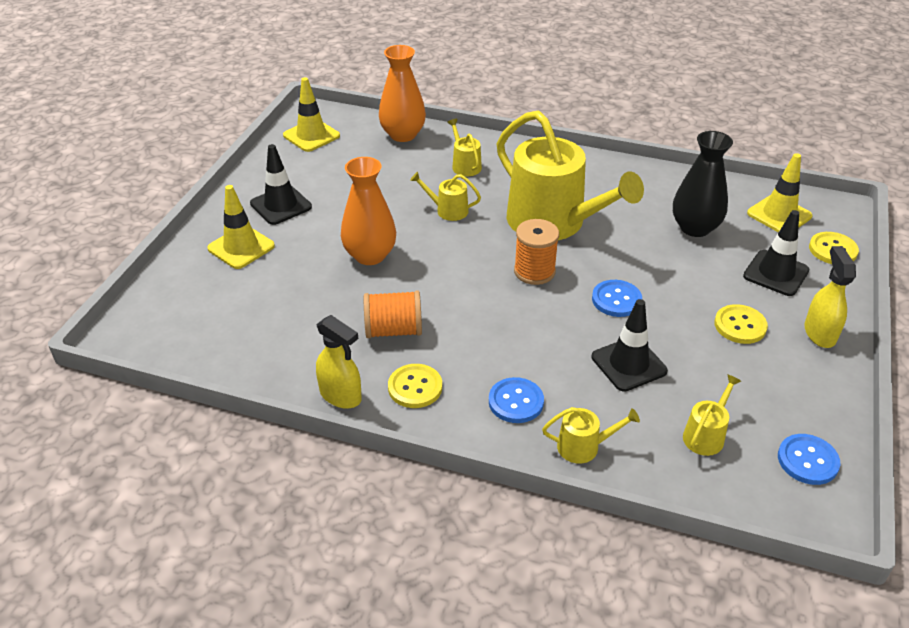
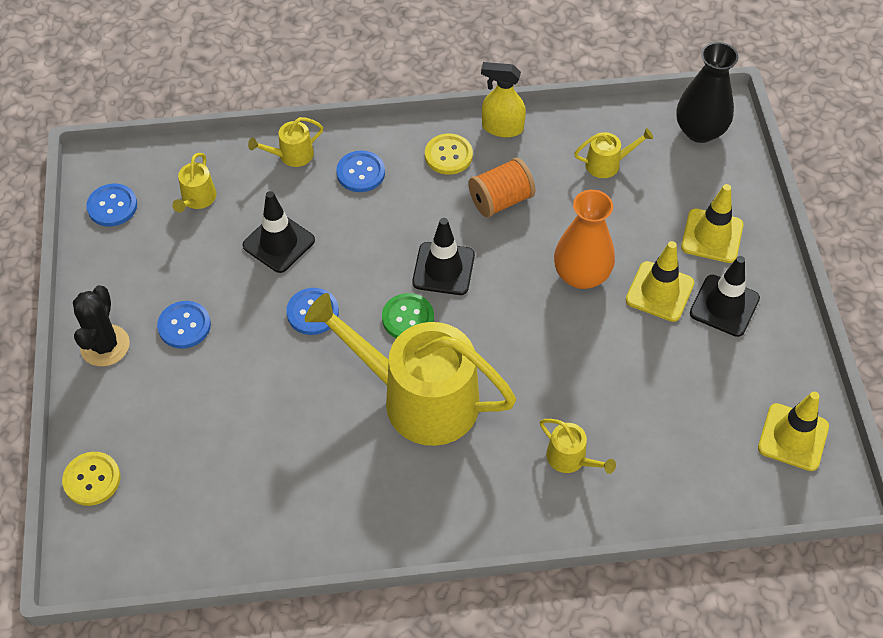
camera: 155 degrees right, 15 degrees up
orange vase [379,45,426,142] -> none
yellow watering can [410,172,481,221] -> yellow watering can moved to [574,128,653,178]
orange spool [514,219,559,285] -> green button [382,293,434,338]
black vase [673,131,733,237] -> black vase moved to [677,42,738,143]
yellow button [714,304,768,344] -> blue button [157,301,211,349]
black traffic cone [743,210,809,296] -> black traffic cone moved to [412,218,475,295]
yellow traffic cone [747,153,813,232] -> yellow traffic cone moved to [626,241,694,322]
yellow spray bottle [804,246,856,348] -> black cactus [73,285,130,366]

